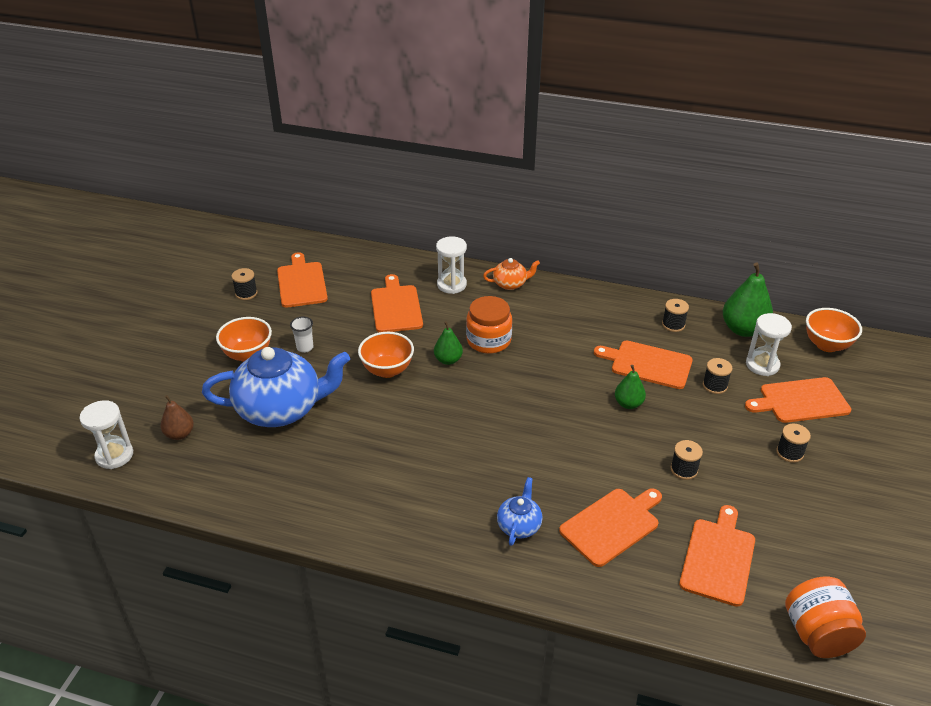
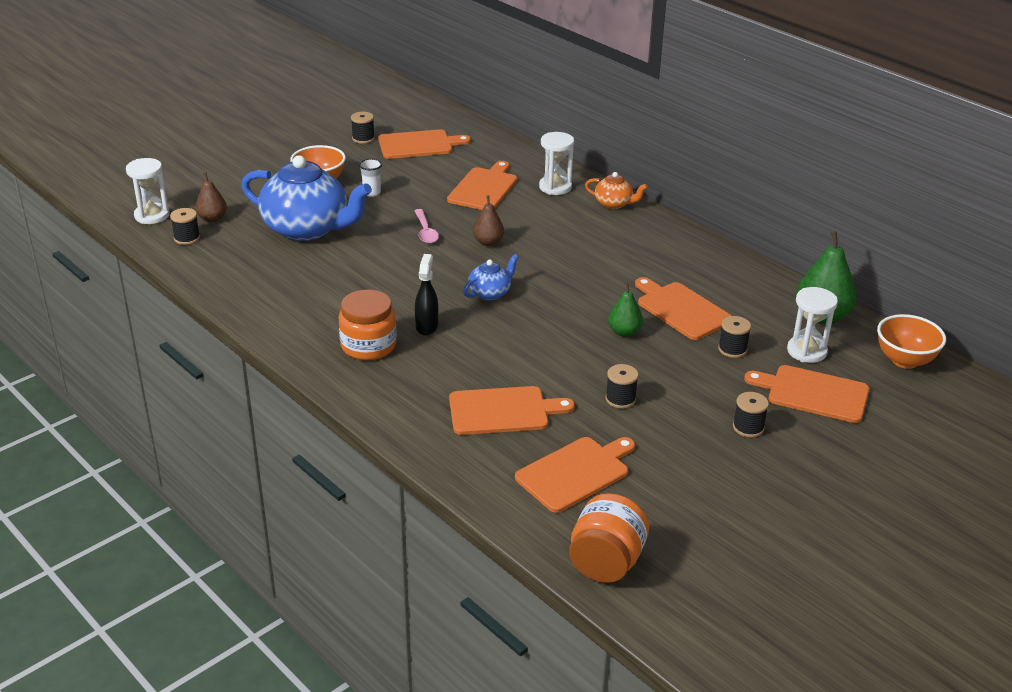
camera: 30 degrees right, 5 degrees down
orange cutting board [277,252,328,308] -> orange cutting board turned 60 degrees clockwise [378,129,471,159]
orange bowl [358,332,414,378] -> pink spoon [414,209,439,244]
green pear [434,321,463,365] -> brown pear [473,195,504,246]
orange jar [466,296,512,354] -> orange jar moved to [338,290,397,360]
blue teapot [497,477,543,546] -> blue teapot moved to [463,254,519,300]
black spool [662,299,689,332] -> black spool moved to [170,208,200,245]
none -> black spray bottle [415,254,438,336]

